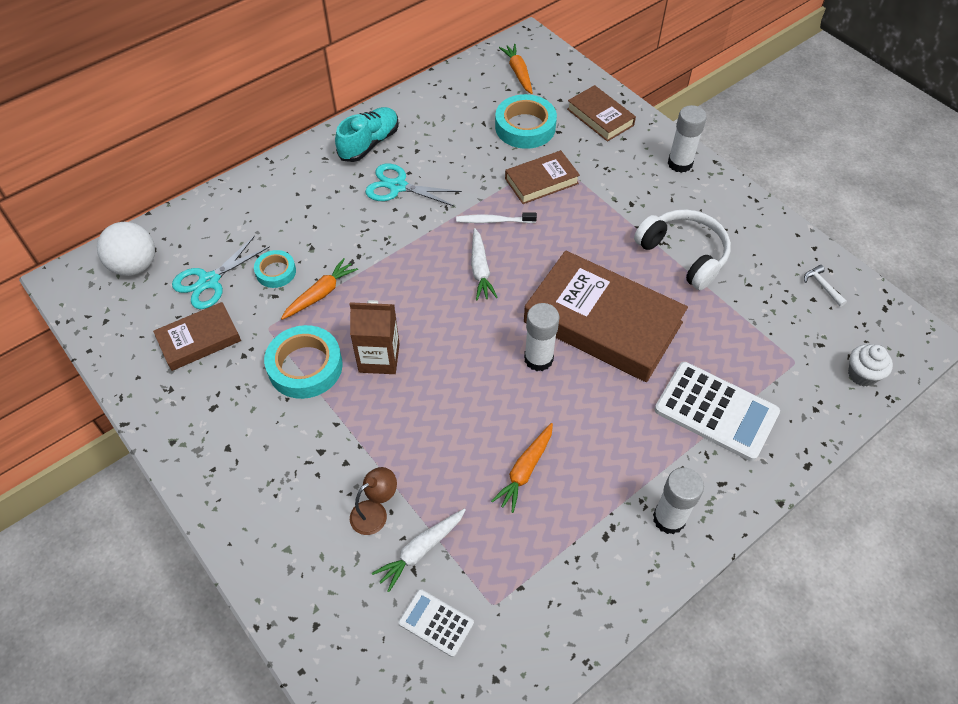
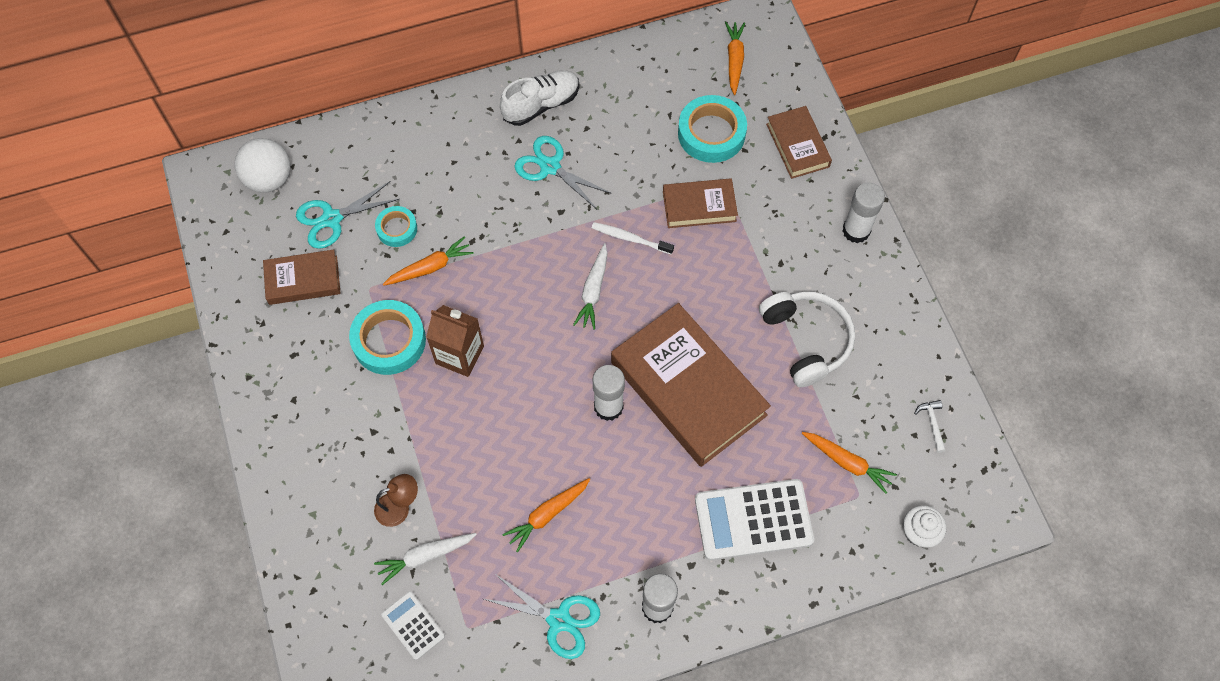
camera: 20 degrees right, 10 degrees up
turquoise shoe [335,107,399,162] -> white shoe [500,70,579,126]
white calculator [654,362,780,461] -> white calculator turned 120 degrees clockwise [695,479,814,560]
none -> turquoise scissors [484,573,600,659]
none -> orange carrot [802,432,897,493]

